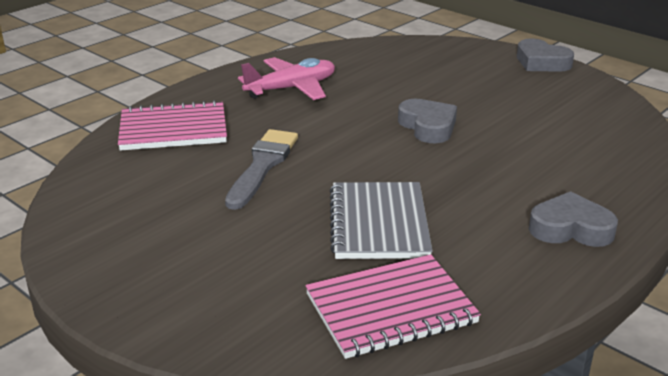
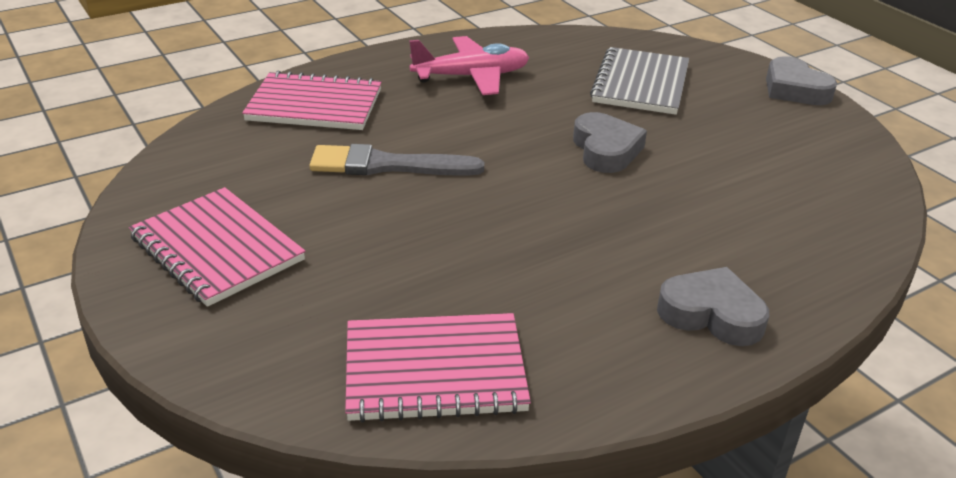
camera: 15 degrees right, 5 degrees up
grey brush [225,129,298,210] -> grey brush turned 120 degrees counterclockwise [309,144,484,175]
grey notebook [330,182,433,259] -> grey notebook moved to [590,47,689,115]
none -> pink notebook [129,187,305,307]

